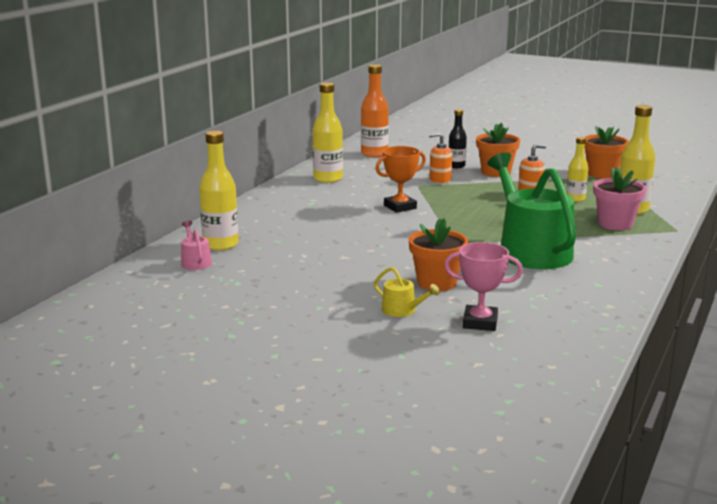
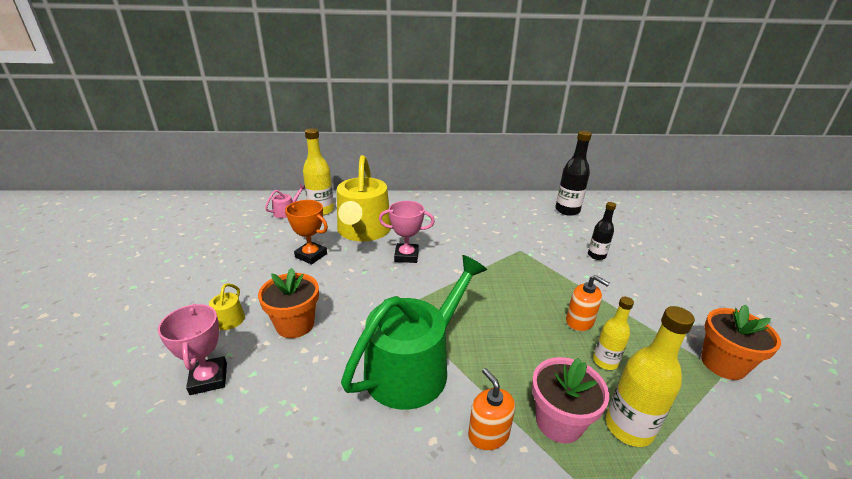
camera: 60 degrees right, 10 degrees up
yellow bottle [313,82,343,183] -> none
orange bottle [361,64,389,157] -> black bottle [555,131,592,216]
orange trophy [376,146,426,213] -> orange trophy moved to [285,200,328,264]
orange soap dispenser [429,133,452,184] -> orange soap dispenser moved to [468,368,515,451]
orange flower pot [476,123,520,177] -> none
none -> yellow watering can [337,155,391,241]
none -> pink trophy [379,201,435,263]

